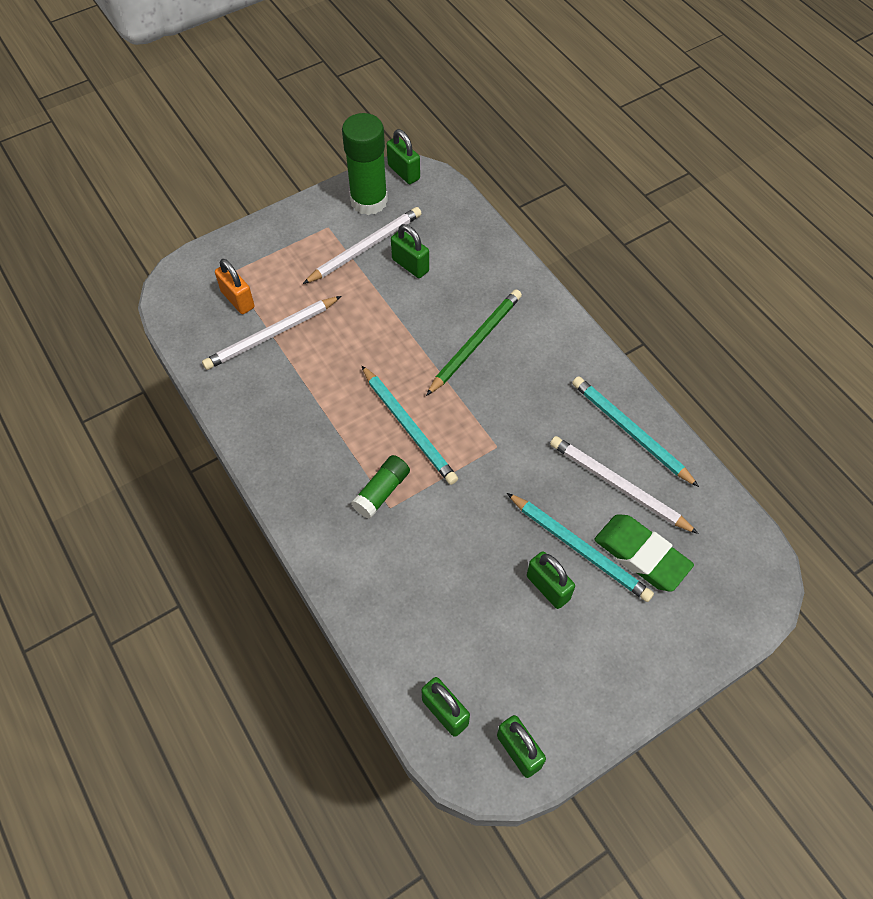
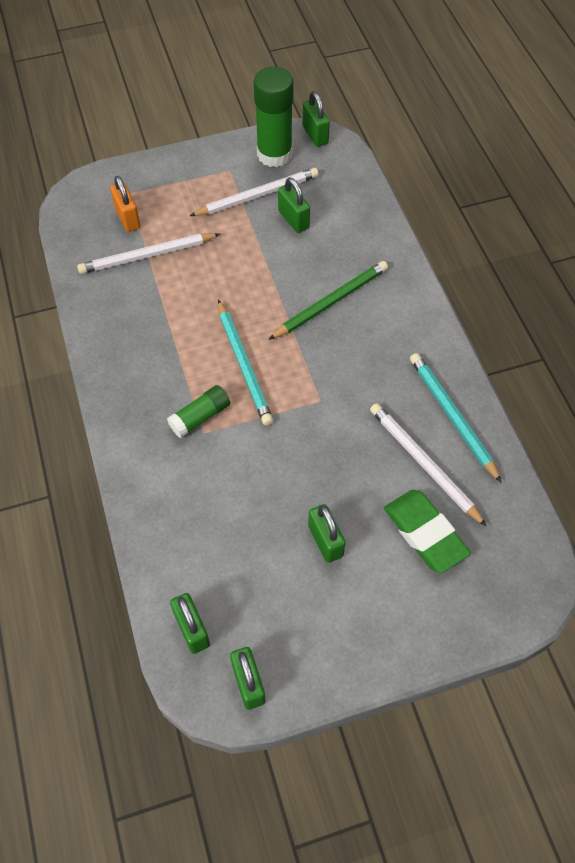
camera: 15 degrees right, 0 degrees up
turquoise pencil [507,493,654,602] -> none

